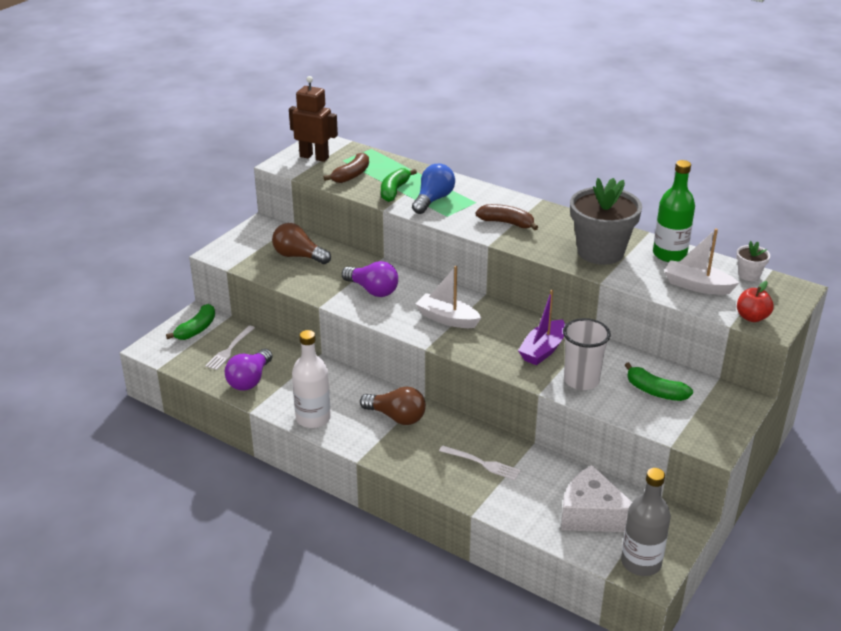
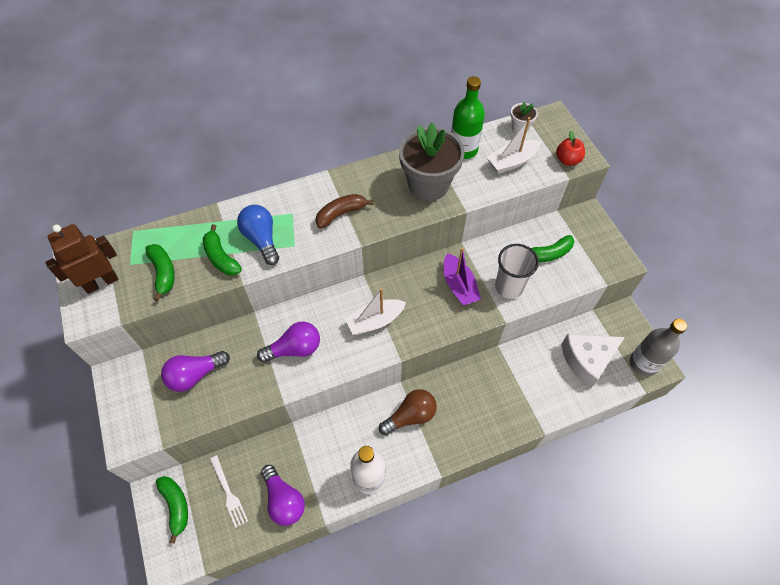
camera: 55 degrees left, 25 degrees up
brown light bulb [272,223,331,264] -> purple light bulb [161,351,230,392]
brown banana [324,153,369,183] -> green banana [145,244,175,301]
white fork [439,446,521,480] -> none

